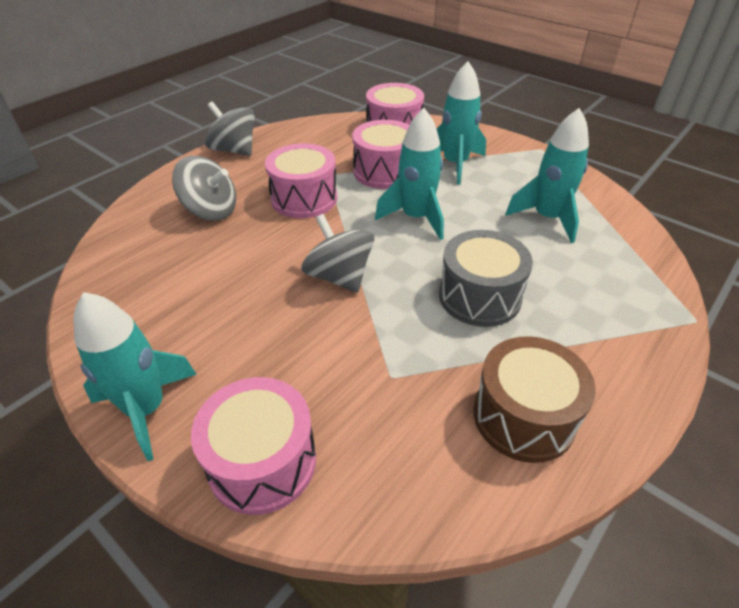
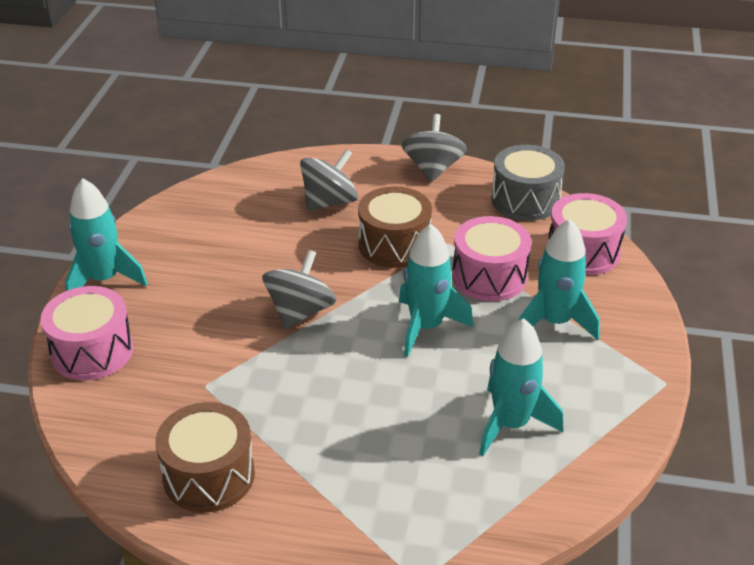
camera: 60 degrees right, 5 degrees down
grey spinning top [172,156,236,221] -> grey spinning top turned 120 degrees counterclockwise [300,149,358,211]
pink drum [265,143,337,218] -> brown drum [358,186,432,268]
grey drum [439,230,533,327] -> grey drum moved to [491,145,565,221]

